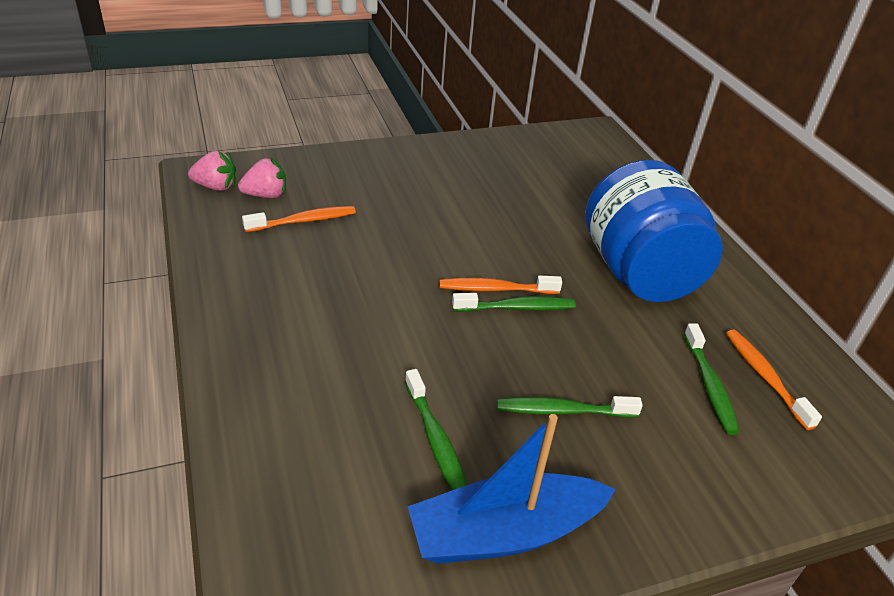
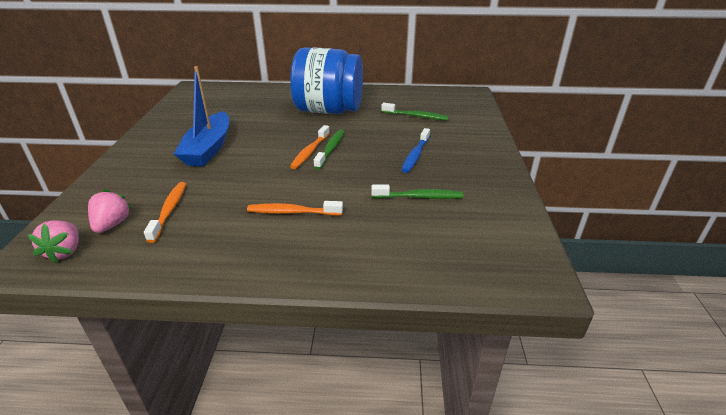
camera: 65 degrees left, 5 degrees down
pink strawberry [188,150,236,191] -> pink strawberry turned 150 degrees clockwise [28,220,79,263]
blue boat [408,414,615,564] -> blue boat moved to [174,66,229,166]
green toothbrush [497,396,643,418] -> blue toothbrush [402,128,430,173]
orange toothbrush [726,329,822,430] -> orange toothbrush moved to [247,201,343,216]

